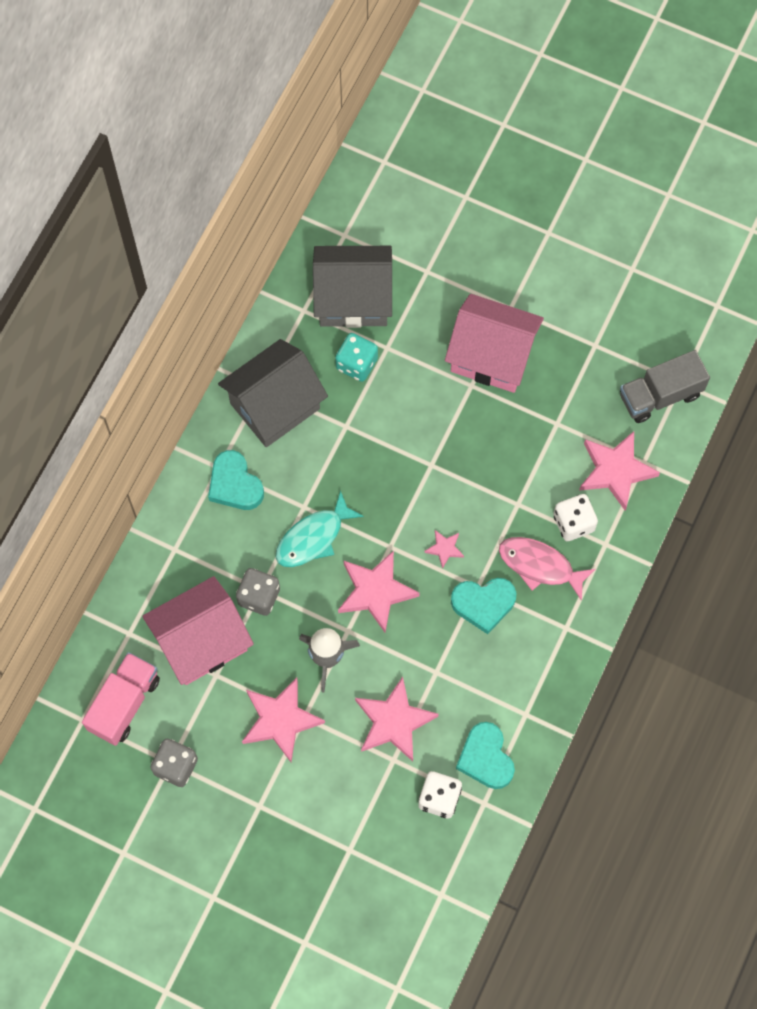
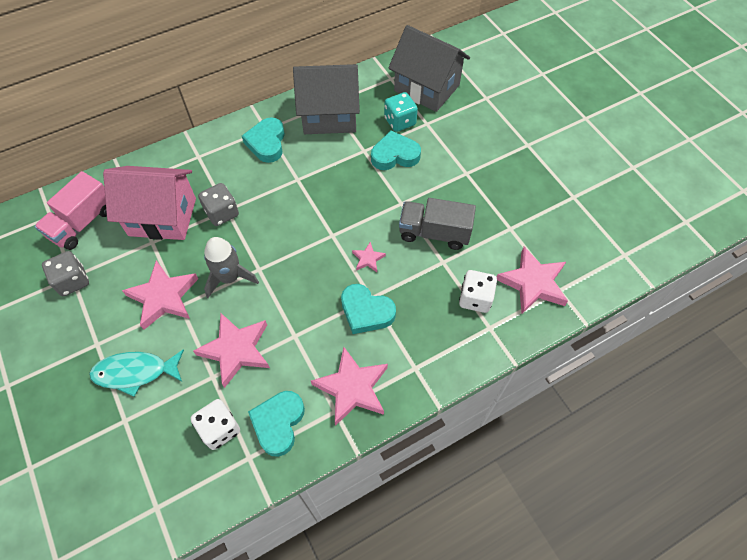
camera: 35 degrees right, 10 degrees down
pink truck [82,652,160,746] -> pink truck turned 150 degrees clockwise [34,171,107,250]
turquoise fish [275,490,364,567] -> turquoise fish moved to [89,349,184,397]
pink star [338,550,420,632] -> pink star moved to [311,347,388,426]
pink house [445,294,544,393] -> none
pink fish [499,537,596,601] -> none
grey truck [620,350,710,423] -> grey truck moved to [399,198,476,250]
none -> turquoise heart [371,131,421,170]

